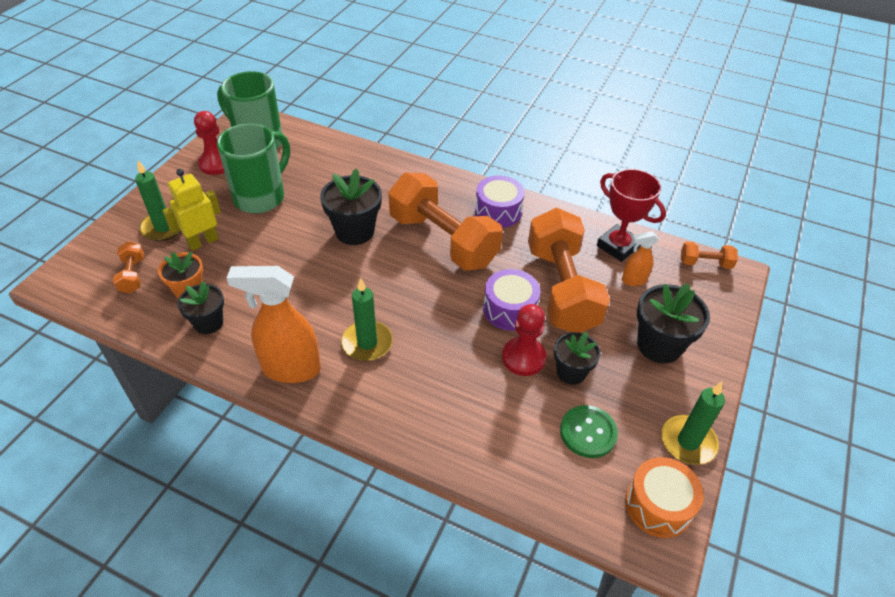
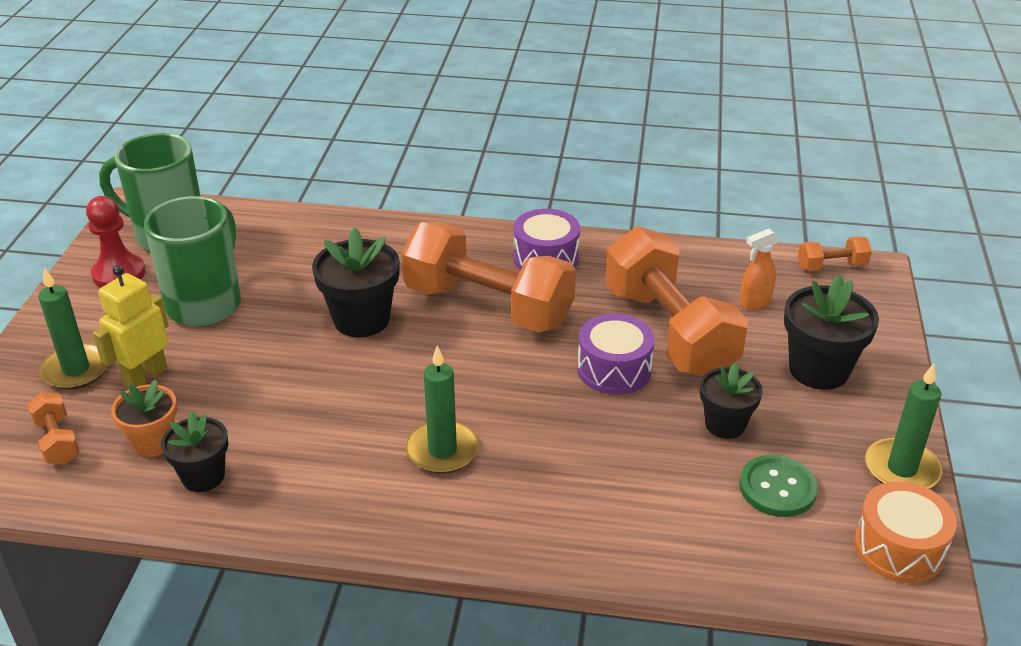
camera: 15 degrees left, 10 degrees down
orange spray bottle [227,266,321,383] -> none
red pawn [502,304,547,376] -> none
red trophy [597,169,666,262] -> none

